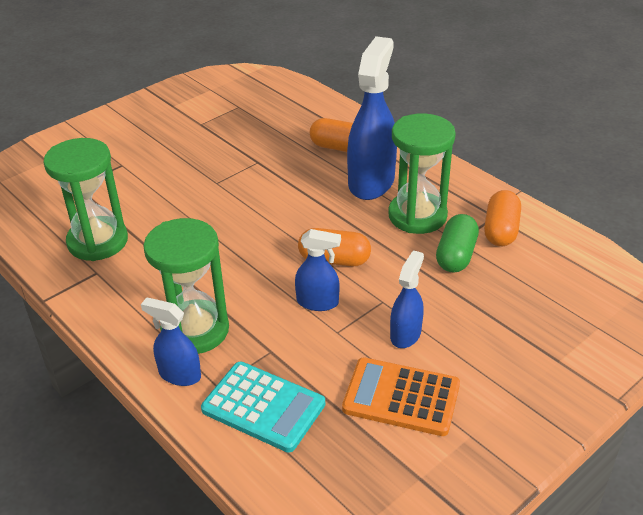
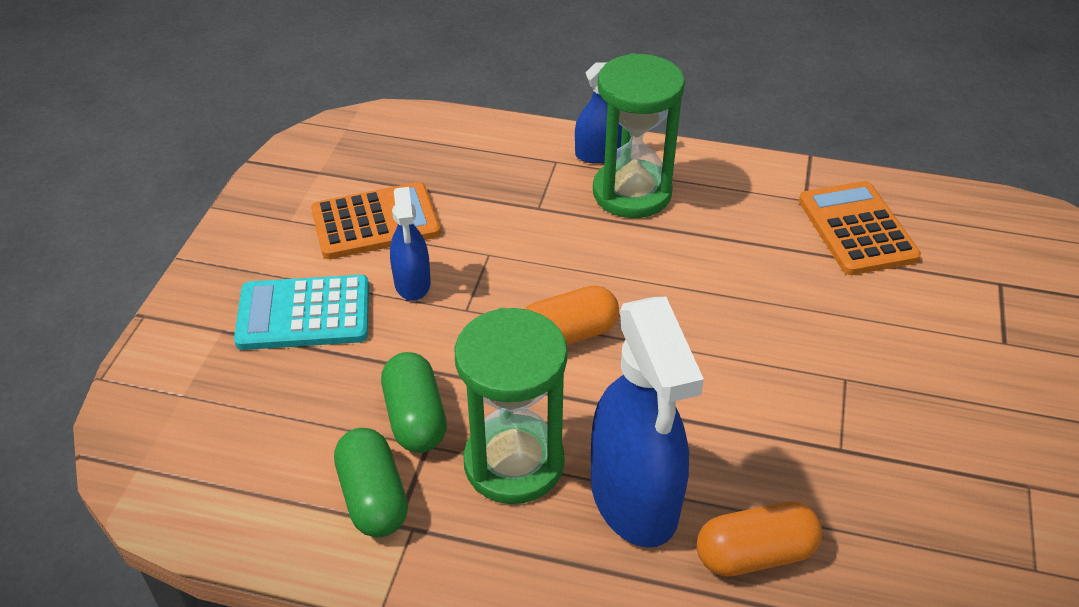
camera: 145 degrees right, 5 degrees up
green hourglass [44,138,128,261] -> orange calculator [799,181,921,275]
turquoise calculator [201,362,325,453] -> turquoise calculator moved to [234,275,369,350]
blue spray bottle [295,229,341,311] -> none
orange capsule [484,190,521,246] -> green capsule [334,428,408,537]

